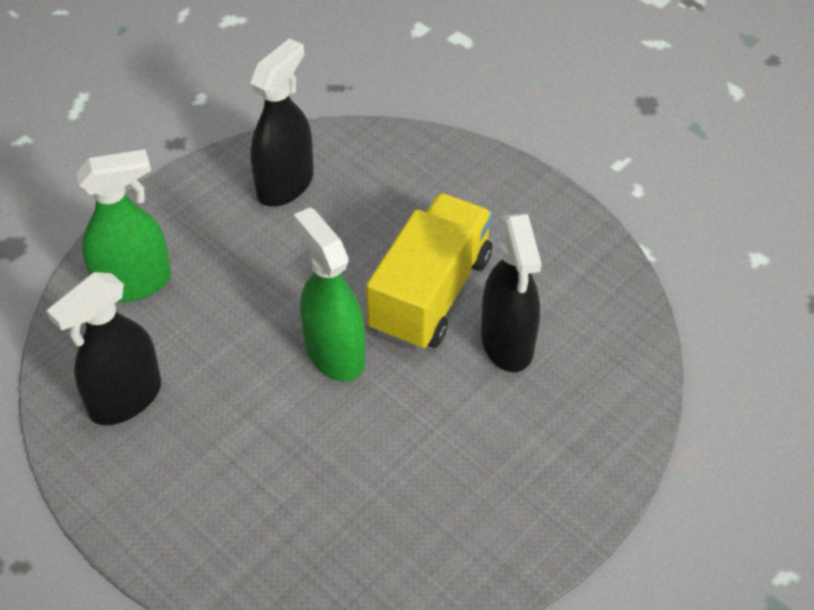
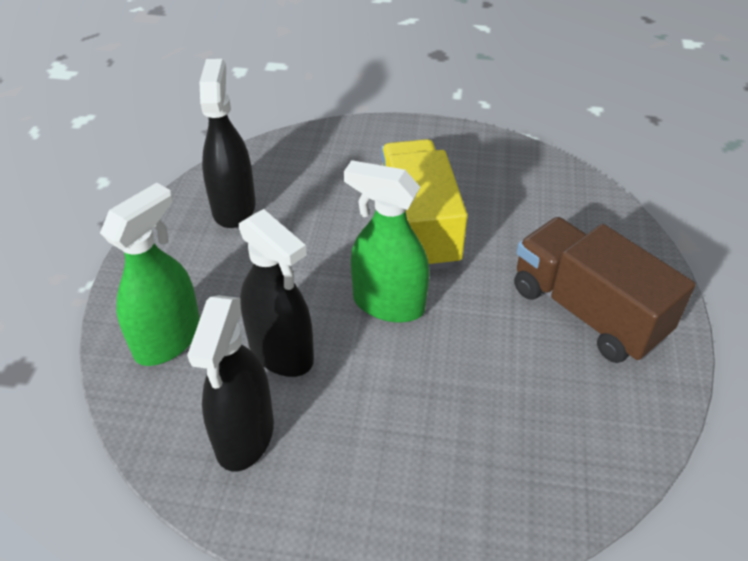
camera: 35 degrees left, 5 degrees down
black spray bottle [481,213,541,372] -> black spray bottle moved to [239,209,314,377]
none -> brown truck [514,217,696,363]

